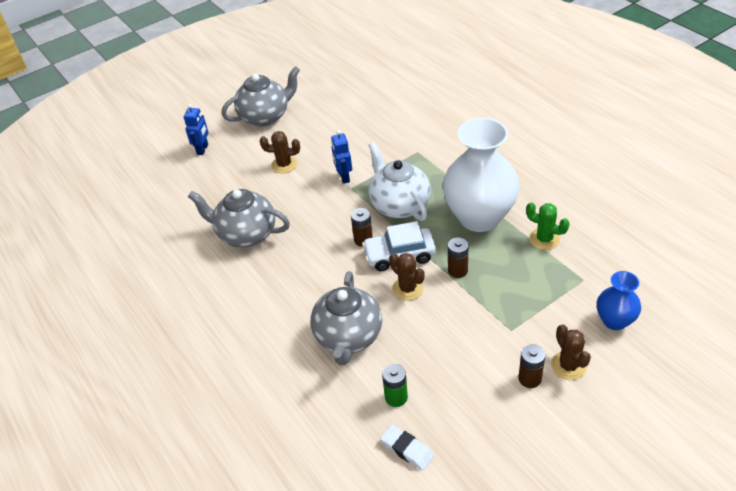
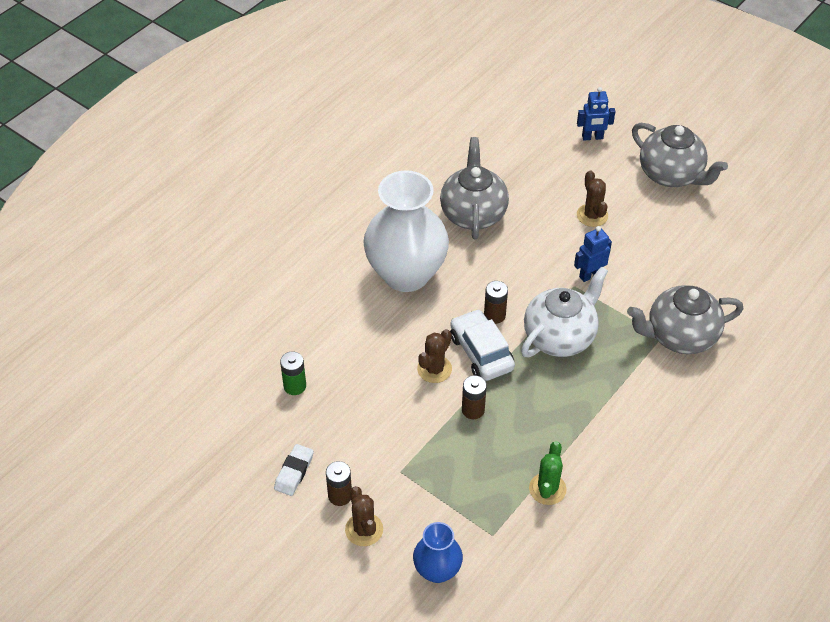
camera: 70 degrees right, 5 degrees up
grey teapot [310,271,382,365] -> grey teapot moved to [627,285,743,354]
white eraser [380,424,434,470] -> white eraser moved to [274,444,314,496]
white vase [442,118,520,232] -> white vase moved to [363,170,449,292]
brown cactus [551,324,591,380] -> brown cactus turned 75 degrees counterclockwise [345,486,383,546]

